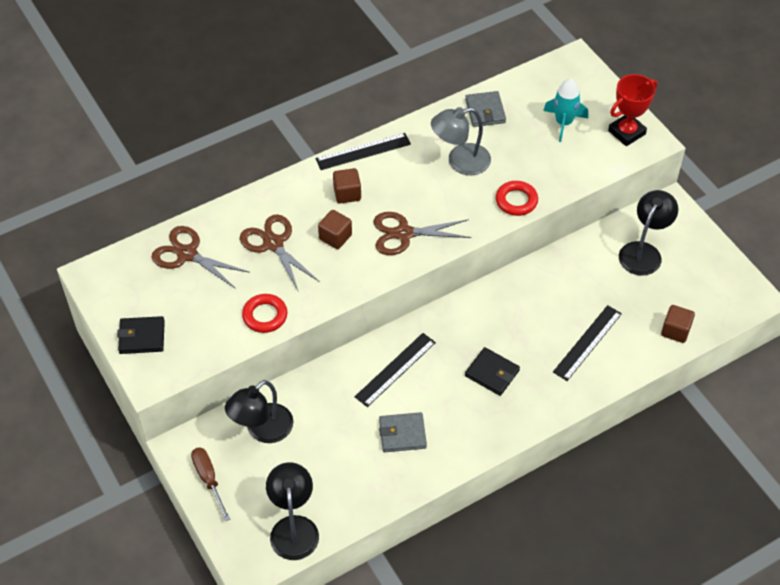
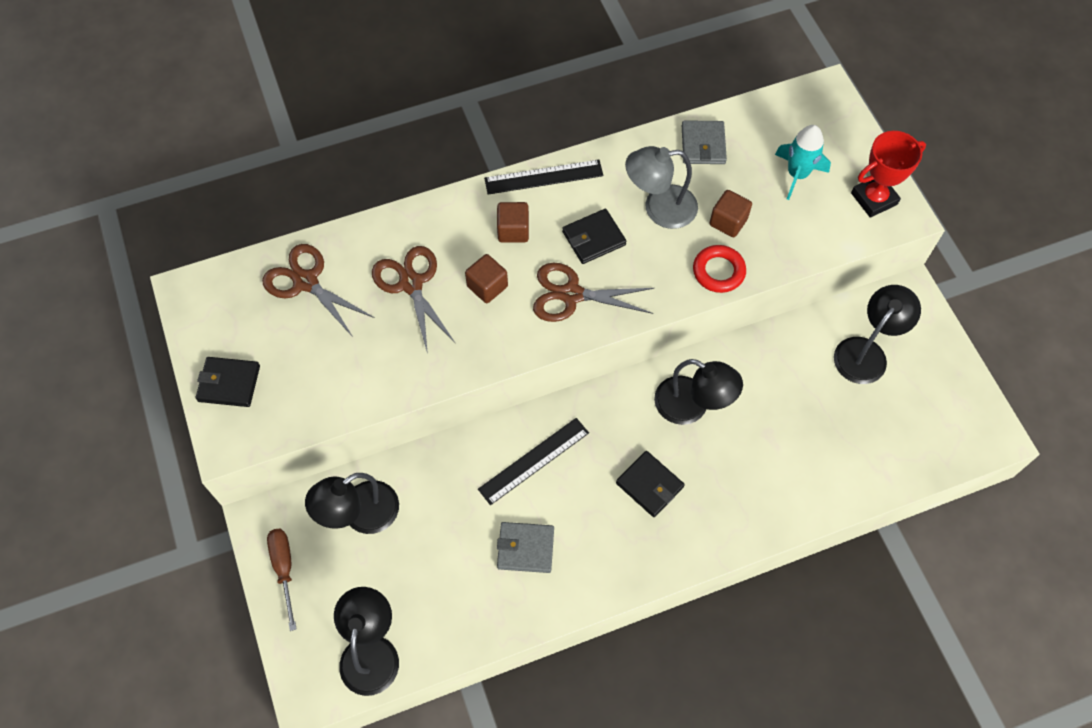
camera: 10 degrees right, 10 degrees up
red ring [242,294,287,333] -> none
black ruler [553,305,622,381] -> none
brown cube [661,305,695,343] -> brown cube moved to [709,190,752,237]
none -> black wallet [562,209,626,264]
none -> black lamp [654,359,743,425]

